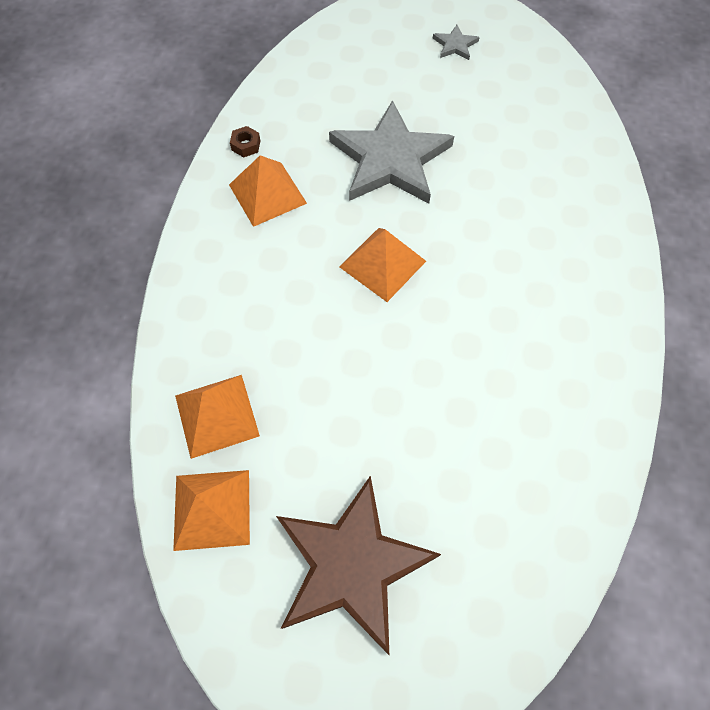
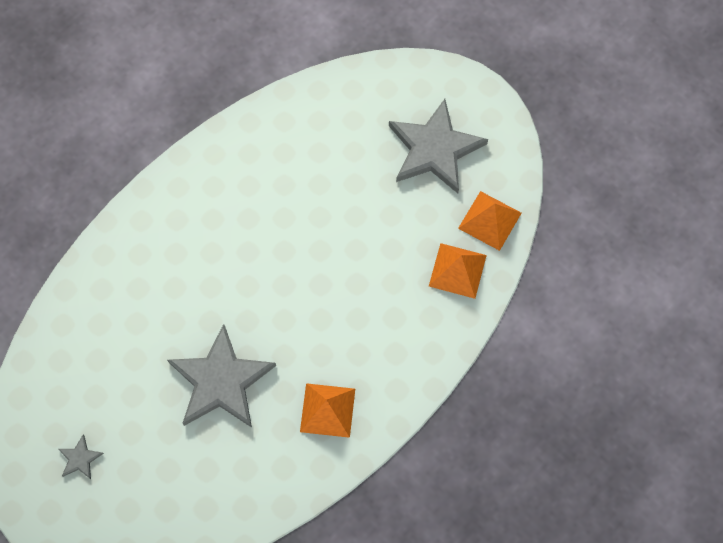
camera: 145 degrees left, 5 degrees up
brown nut [230,126,260,158] -> none
brown star [276,475,441,655] -> grey star [389,99,488,193]
orange pyramid [339,228,426,302] -> none

